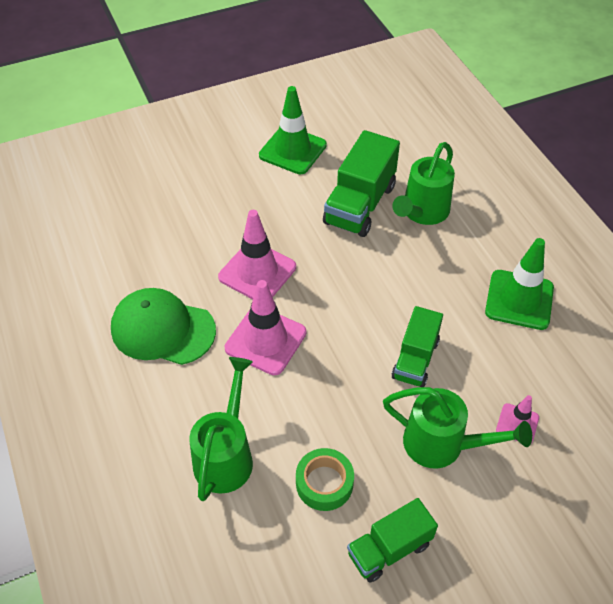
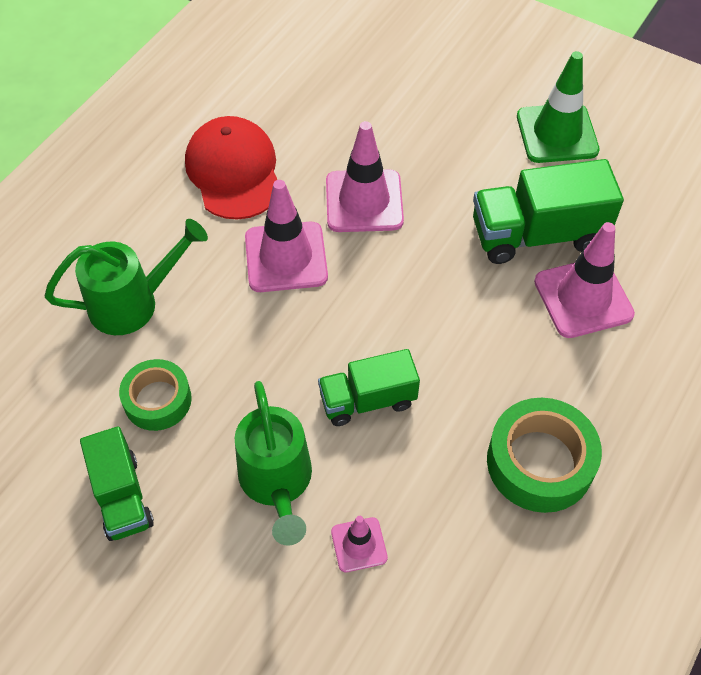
camera: 55 degrees right, 5 degrees up
green cap [111,288,216,365] -> red cap [185,116,277,220]
green truck [347,498,438,583] -> green truck turned 135 degrees counterclockwise [80,426,154,541]
green watering can [392,142,455,225] -> pink traffic cone [534,222,635,338]
green traffic cone [485,238,554,330] -> green tape [487,398,602,513]

